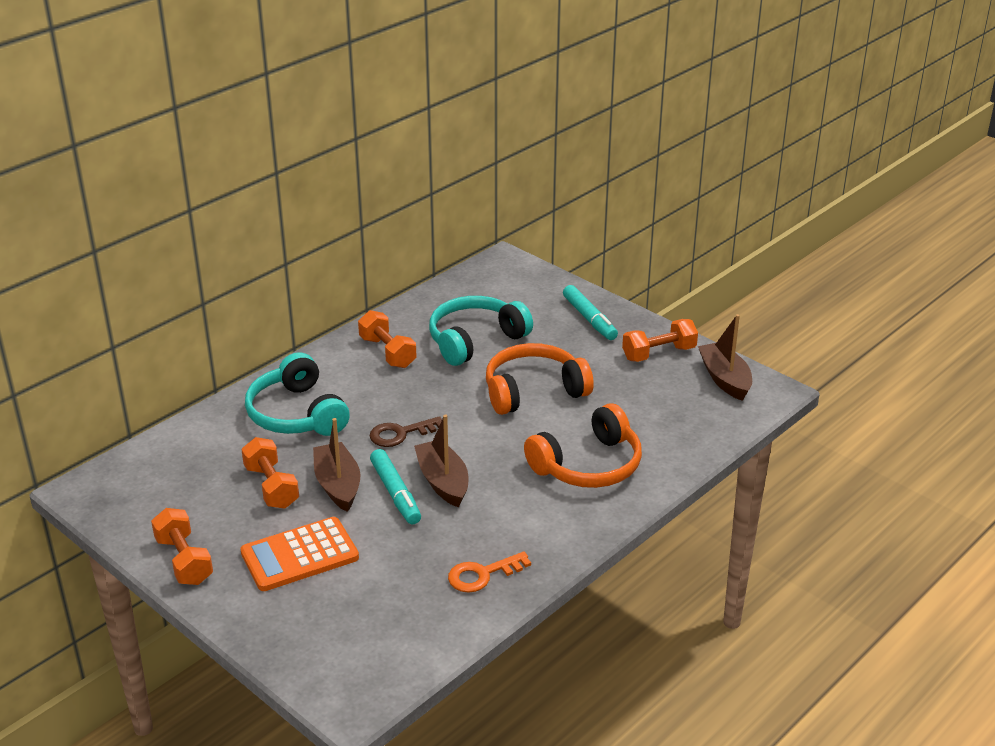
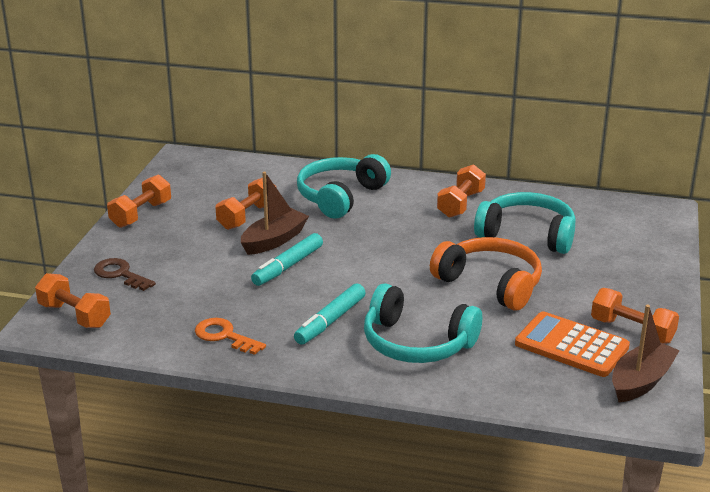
camera: 60 degrees right, 5 degrees down
orange calculator [240,517,359,591] -> orange calculator moved to [515,312,630,377]
brown key [370,416,442,447] -> brown key moved to [94,258,156,291]
brown boat [414,414,468,507] -> none
orange headphones [524,403,642,488] -> turquoise headphones [364,283,482,363]
turquoise marker [563,285,618,340] -> turquoise marker moved to [294,283,366,345]
none -> orange dumbbell [35,273,111,328]

